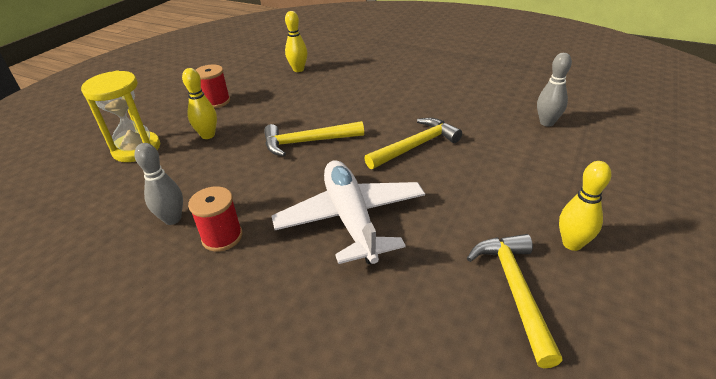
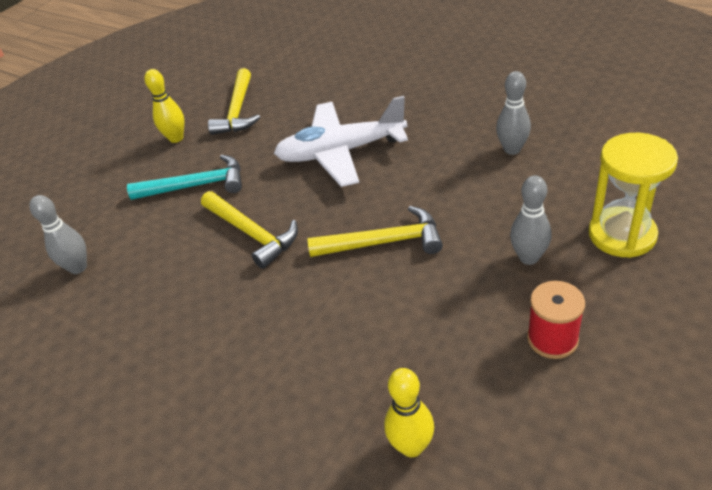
camera: 170 degrees left, 5 degrees up
yellow bowling pin [182,68,217,139] -> grey bowling pin [510,175,552,265]
red spool [188,186,243,252] -> none
white plane [272,161,425,264] -> white plane turned 90 degrees clockwise [274,96,408,187]
yellow hammer [364,118,462,169] -> yellow hammer turned 105 degrees counterclockwise [201,191,298,269]
none -> turquoise hammer [127,155,242,200]

